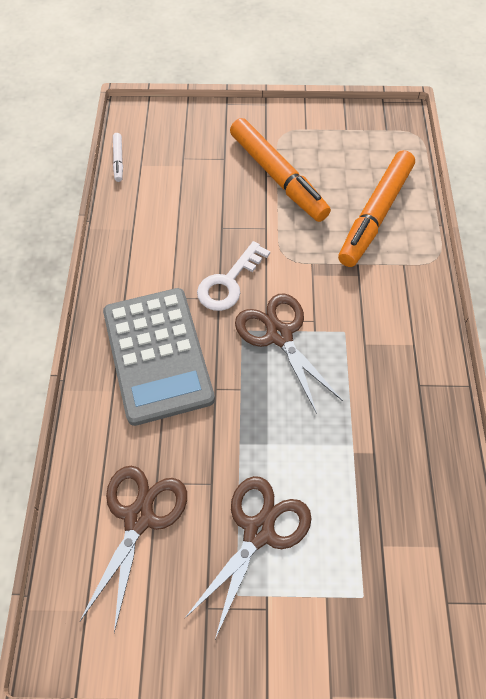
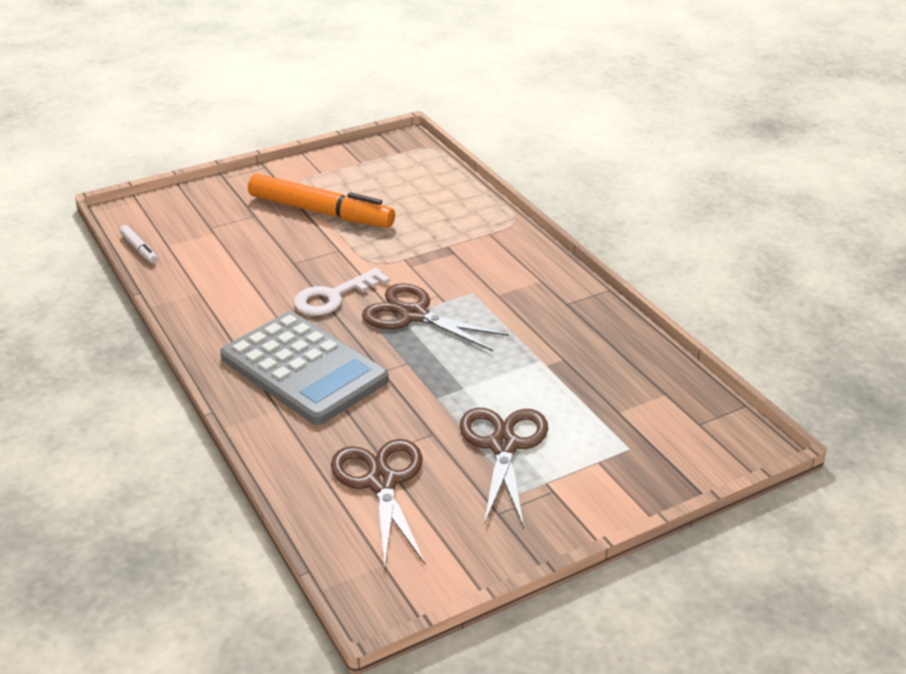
camera: 30 degrees left, 25 degrees down
white key [197,241,270,311] -> white key turned 45 degrees clockwise [294,268,390,316]
orange marker [338,150,415,267] -> none

